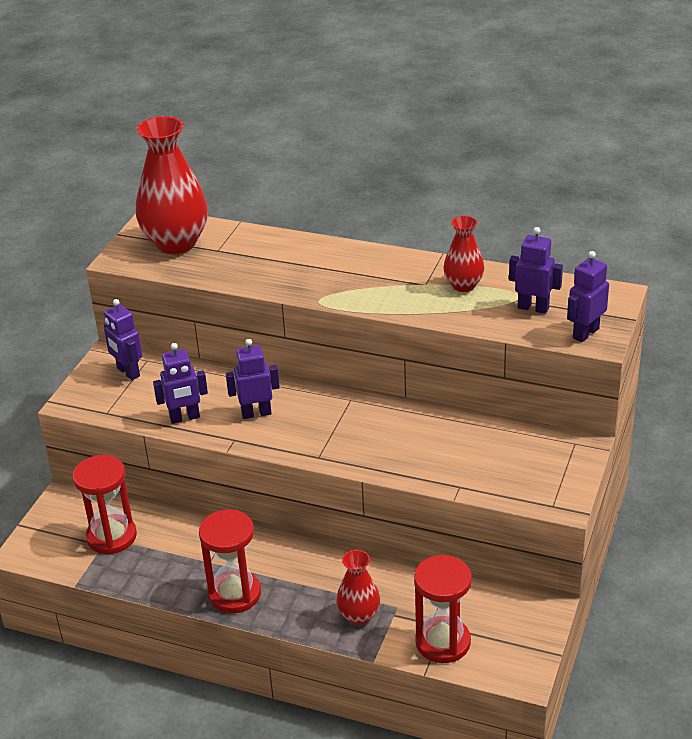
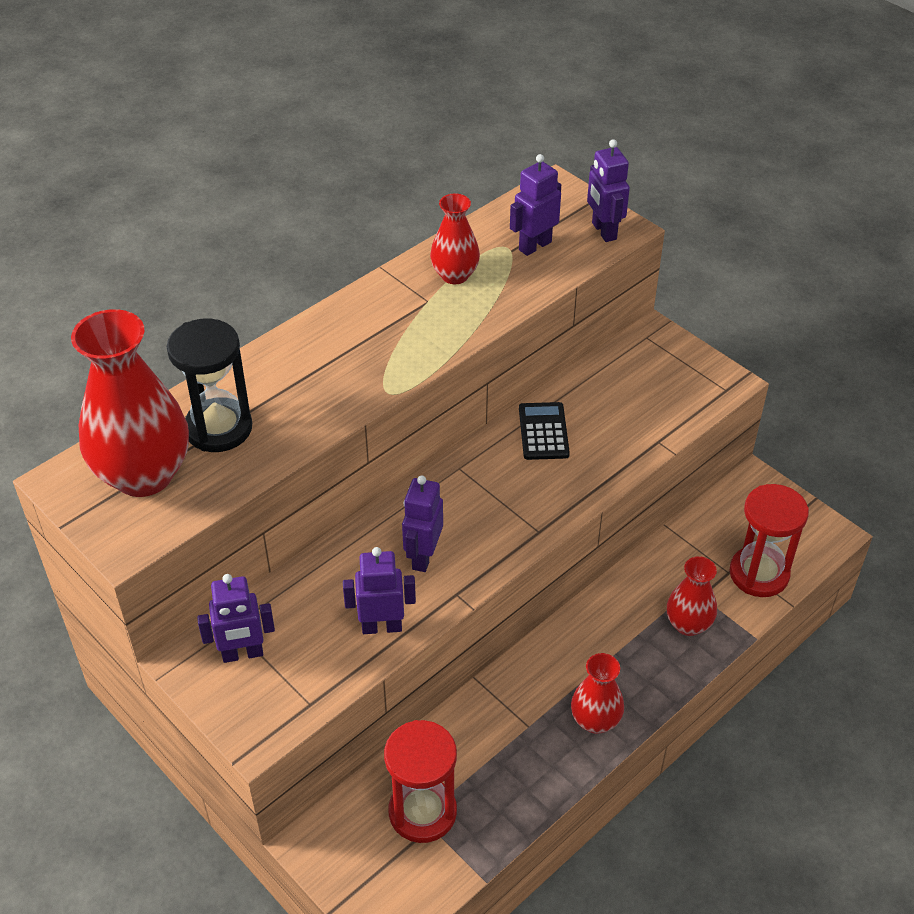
camera: 65 degrees left, 10 degrees up
purple robot [153,343,208,424] -> purple robot turned 105 degrees counterclockwise [343,547,416,634]
red hourglass [199,509,261,613] -> red vase [571,653,624,734]
none -> black hourglass [167,319,252,452]
none -> black calculator [519,402,570,460]

